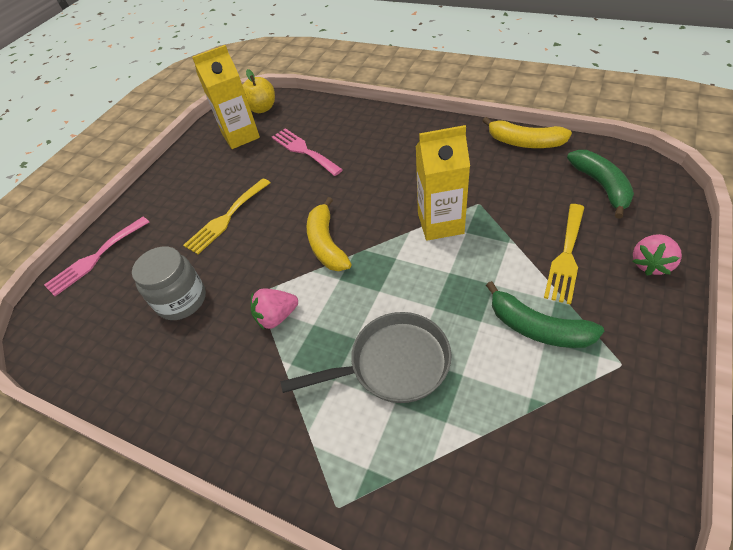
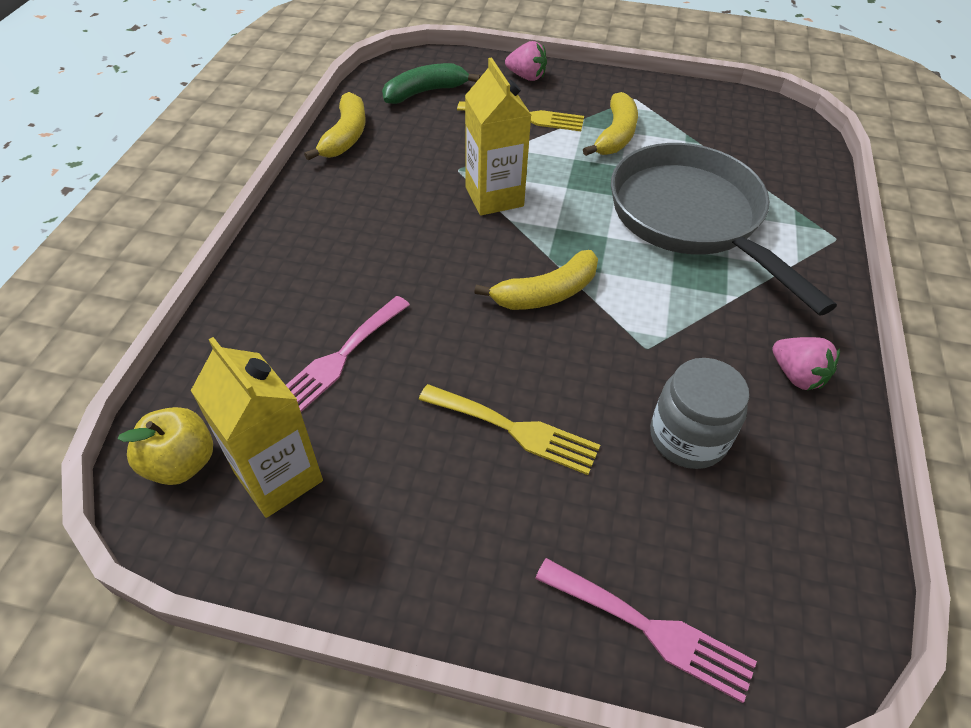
camera: 110 degrees left, 0 degrees up
pink strawberry [251,289,298,329] -> pink strawberry moved to [772,337,840,391]
grey pan [281,312,451,403] -> grey pan [611,143,837,315], size x1.58
green banana [486,281,604,348] -> yellow banana [583,92,638,156]

